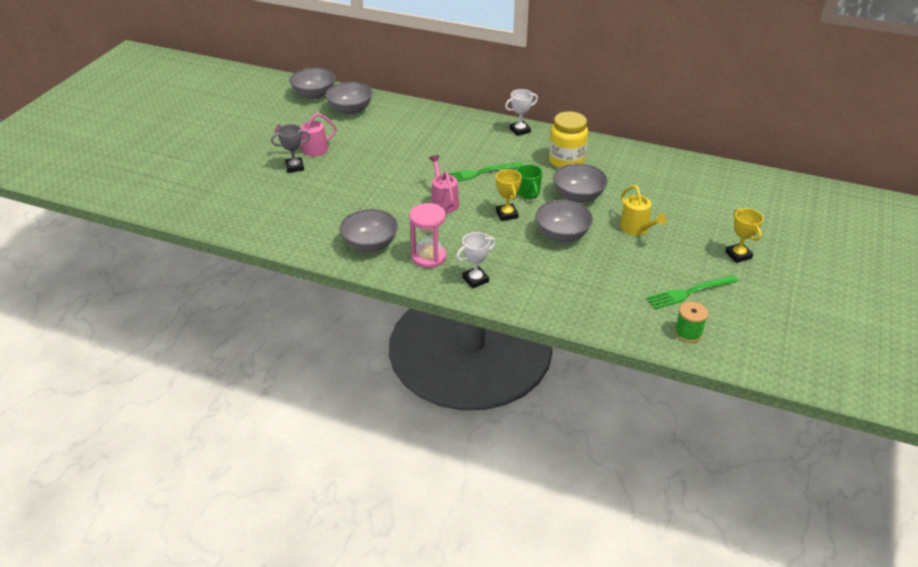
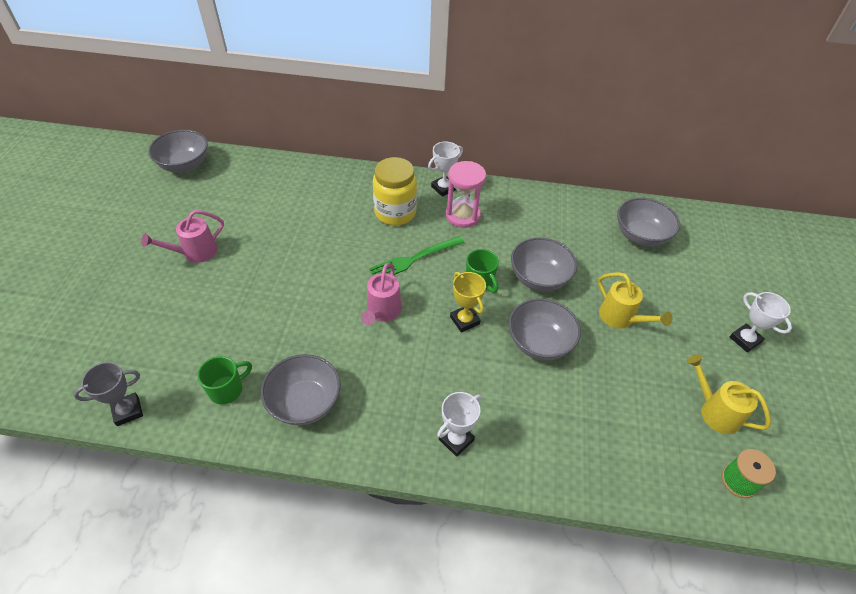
camera: 15 degrees left, 10 degrees up
grey trophy [271,124,310,173] -> grey trophy moved to [74,362,143,426]
grey bowl [325,82,373,115] -> grey bowl moved to [617,198,680,247]
pink hourglass [409,203,446,268] -> pink hourglass moved to [446,161,486,228]
pink watering can [429,155,459,213] -> pink watering can turned 135 degrees counterclockwise [361,263,402,325]
yellow jar [549,111,588,168] -> yellow jar moved to [373,157,417,226]
green fork [646,275,738,309] -> yellow watering can [686,354,771,434]
yellow trophy [725,208,764,263] -> white trophy [730,292,792,353]
none -> green mug [197,356,252,405]

